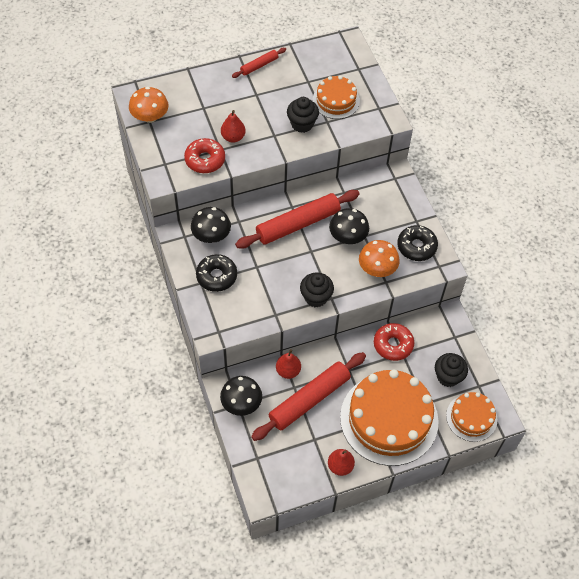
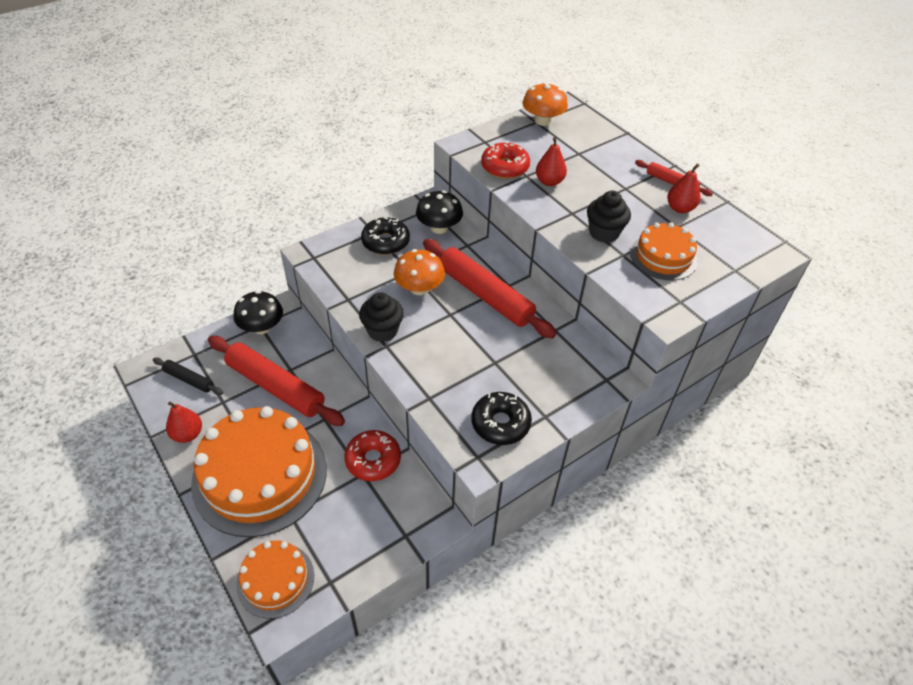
camera: 75 degrees right, 10 degrees down
red pear [276,349,301,379] -> red pear moved to [667,163,700,213]
black mushroom [329,208,369,244] -> none
orange mushroom [359,240,400,277] -> orange mushroom moved to [394,249,445,295]
black cupcake [435,353,468,387] -> none
none -> black rolling pin [153,358,223,395]

